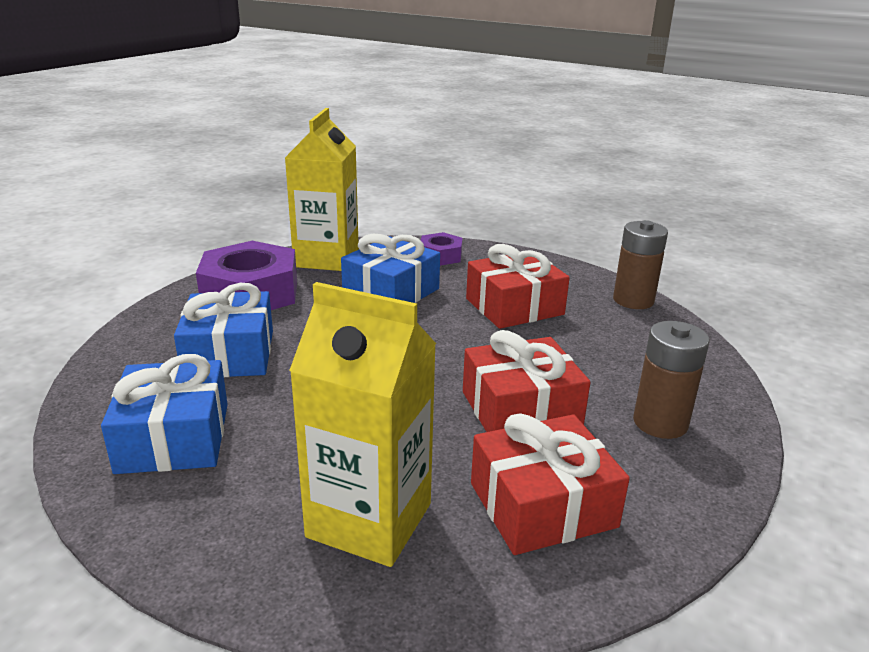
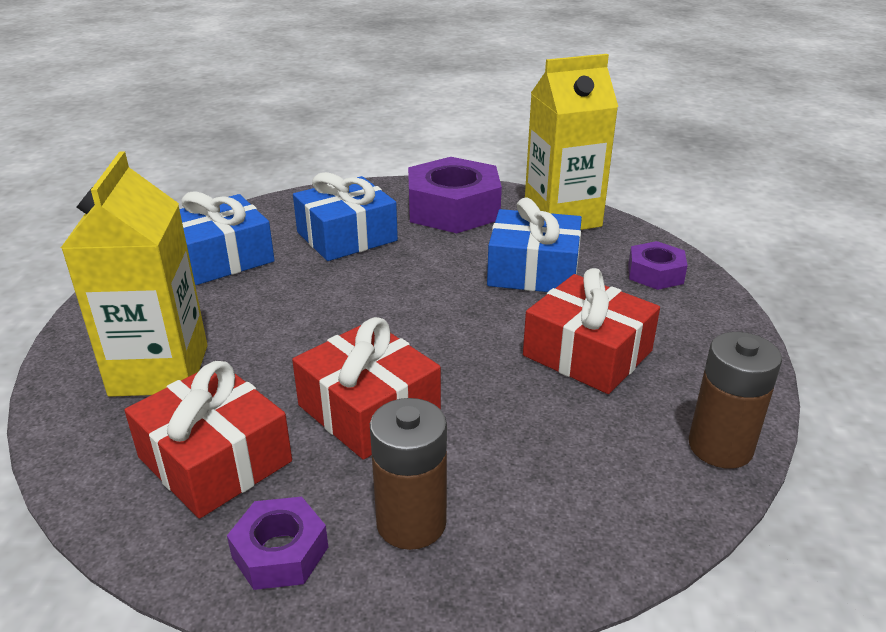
camera: 65 degrees right, 5 degrees up
none -> purple nut [227,497,328,590]

